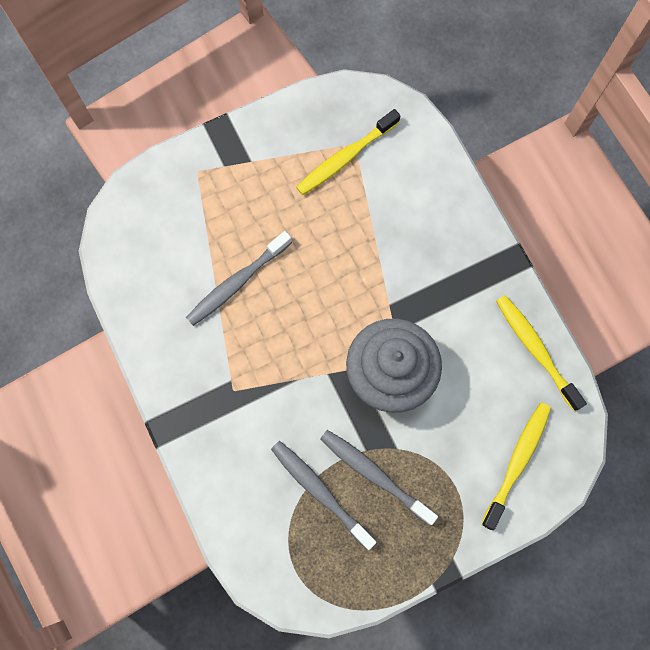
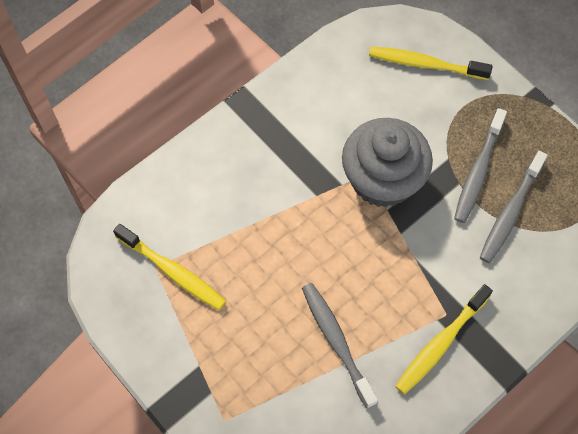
camera: 105 degrees left, 10 degrees down
grey toothbrush [186,231,292,326] -> grey toothbrush turned 150 degrees counterclockwise [302,283,378,408]
yellow toothbrush [496,295,587,411] -> yellow toothbrush moved to [395,284,493,394]

